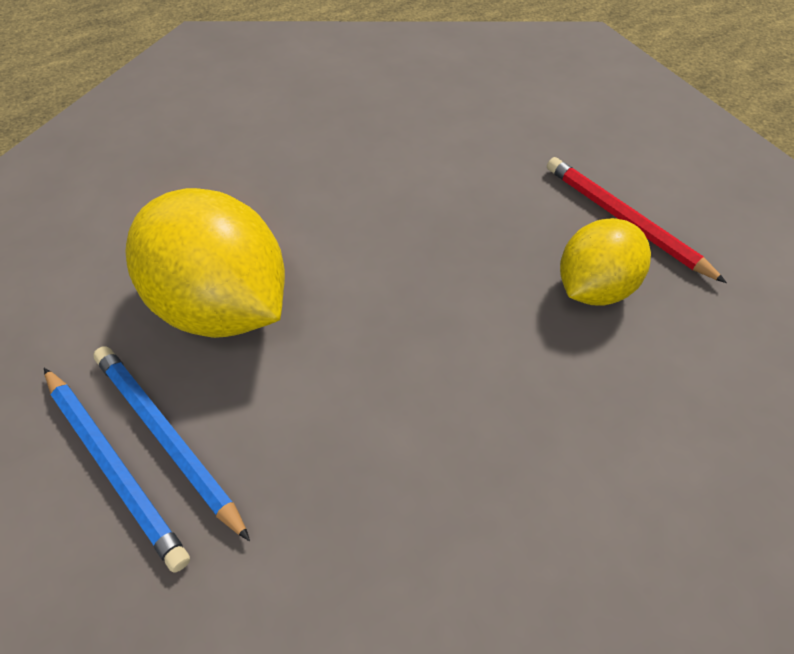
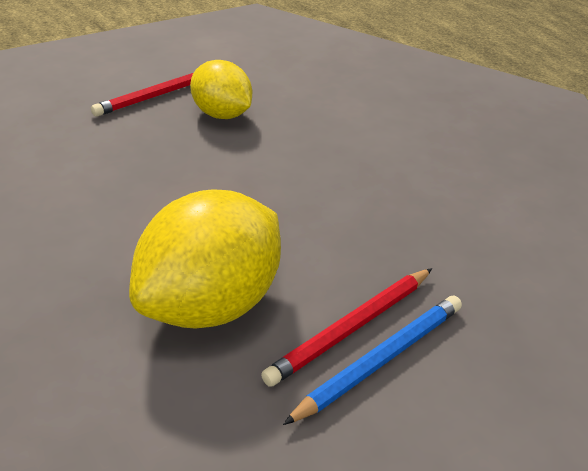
camera: 90 degrees left, 15 degrees down
blue pencil [93,346,250,541] -> red pencil [261,268,432,387]

